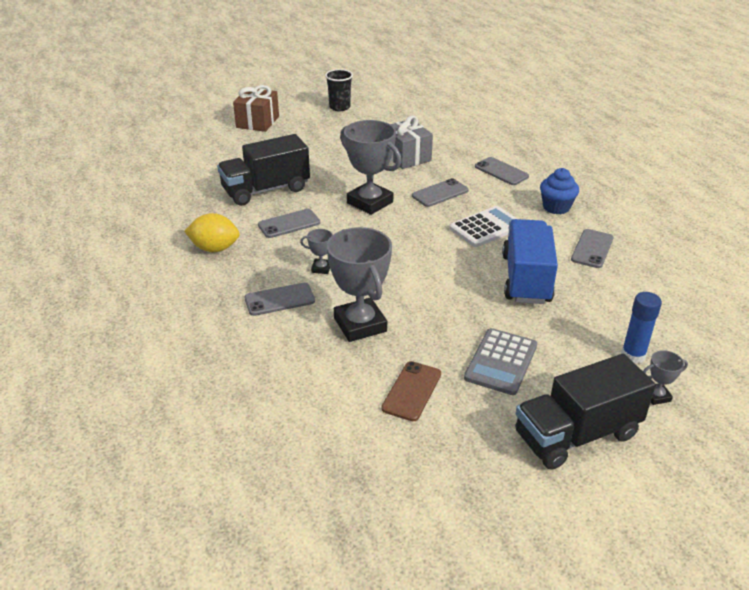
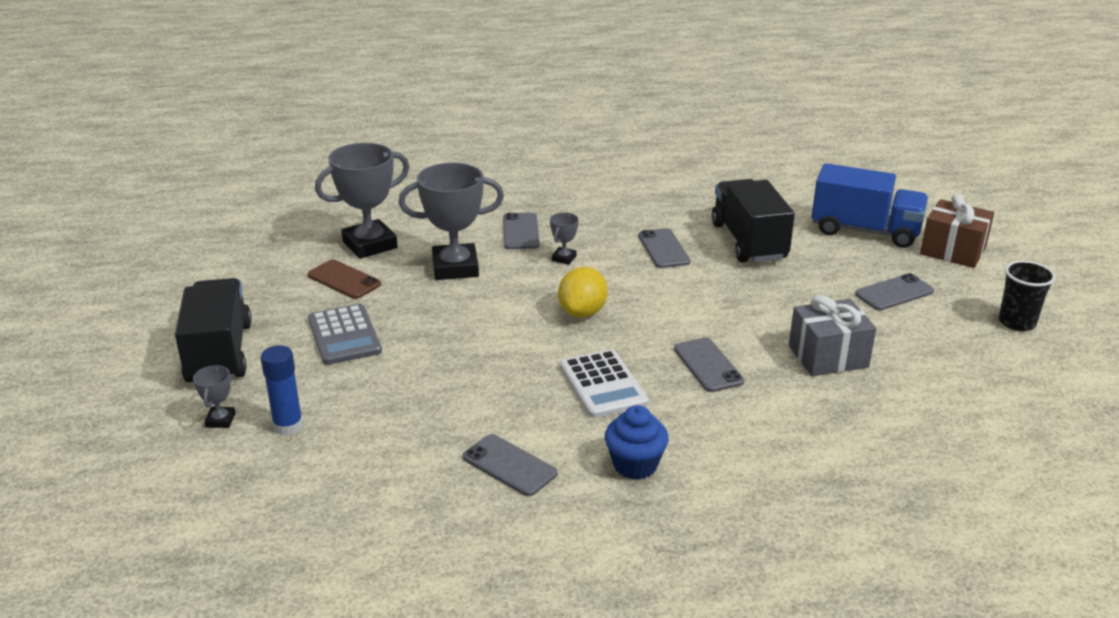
camera: 105 degrees right, 5 degrees down
yellow lemon [184,213,240,252] -> yellow lemon moved to [558,267,608,318]
grey trophy [340,120,402,215] -> grey trophy moved to [315,143,409,259]
grey calculator [464,328,537,395] -> grey calculator turned 150 degrees counterclockwise [308,304,382,365]
grey phone [475,157,529,185] -> grey phone moved to [855,273,934,311]
blue truck [502,219,558,304] -> blue truck moved to [812,163,928,248]

